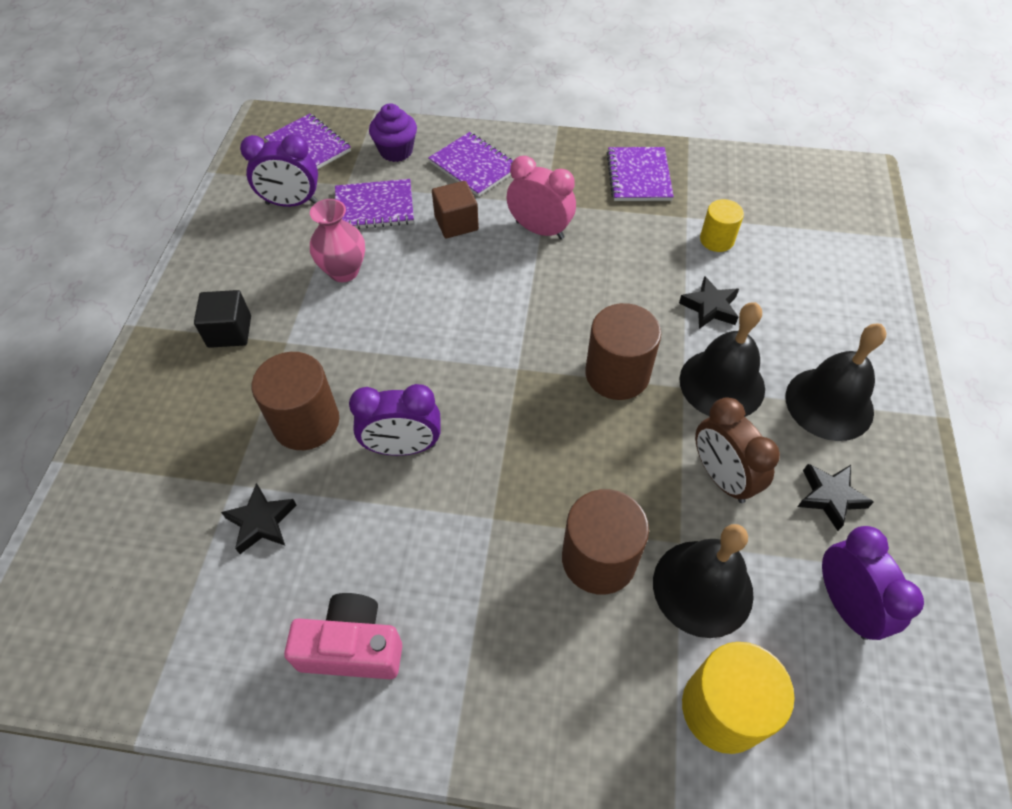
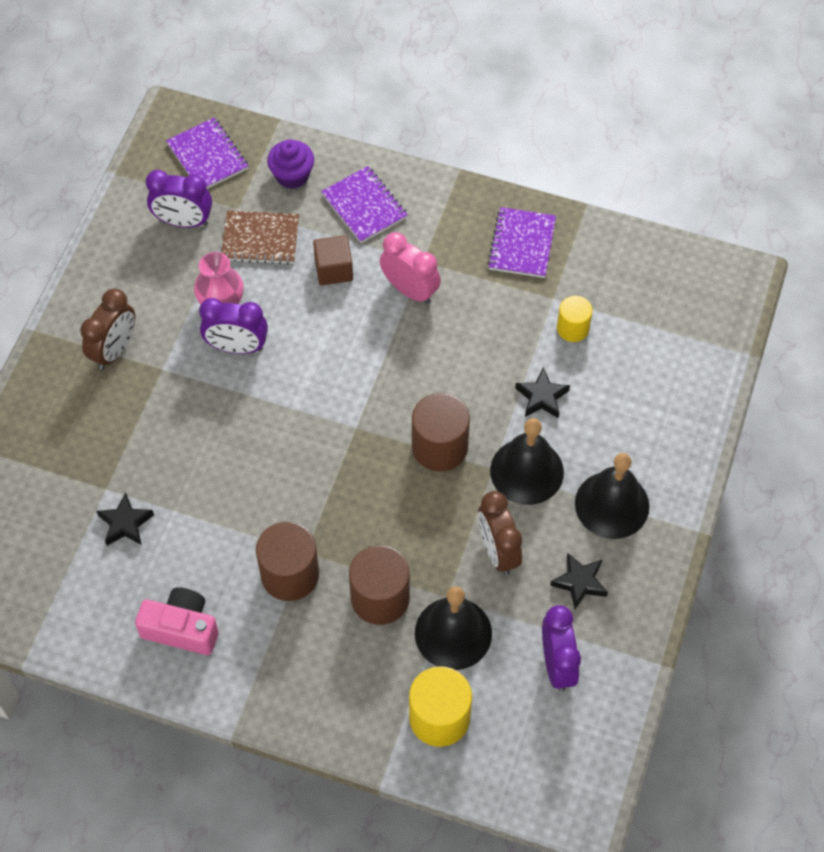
camera: 10 degrees right, 5 degrees up
black cube [194,290,251,348] -> brown clock [80,289,135,369]
brown cylinder [252,352,339,450] -> brown cylinder moved to [256,522,319,601]
purple notebook [335,179,414,229] -> brown notebook [221,210,299,265]
purple clock [349,384,441,456] -> purple clock moved to [199,298,268,354]

